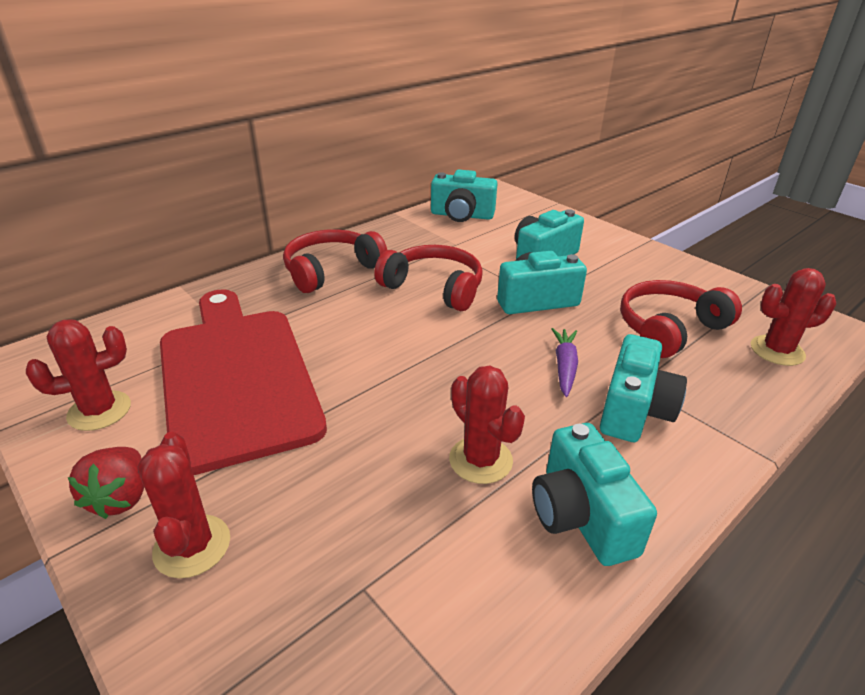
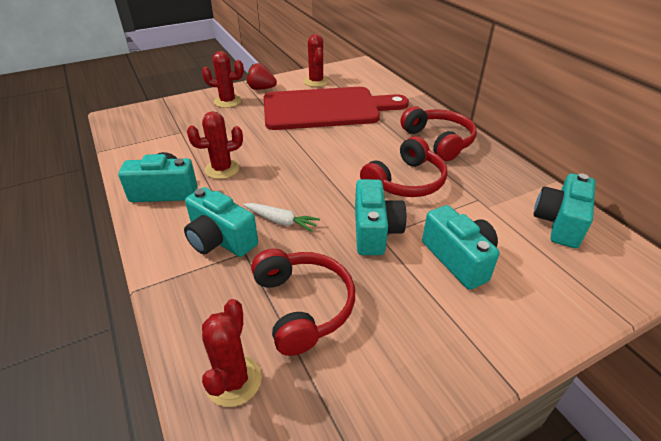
camera: 105 degrees right, 5 degrees up
purple carrot [552,328,578,397] -> white carrot [243,203,320,232]

